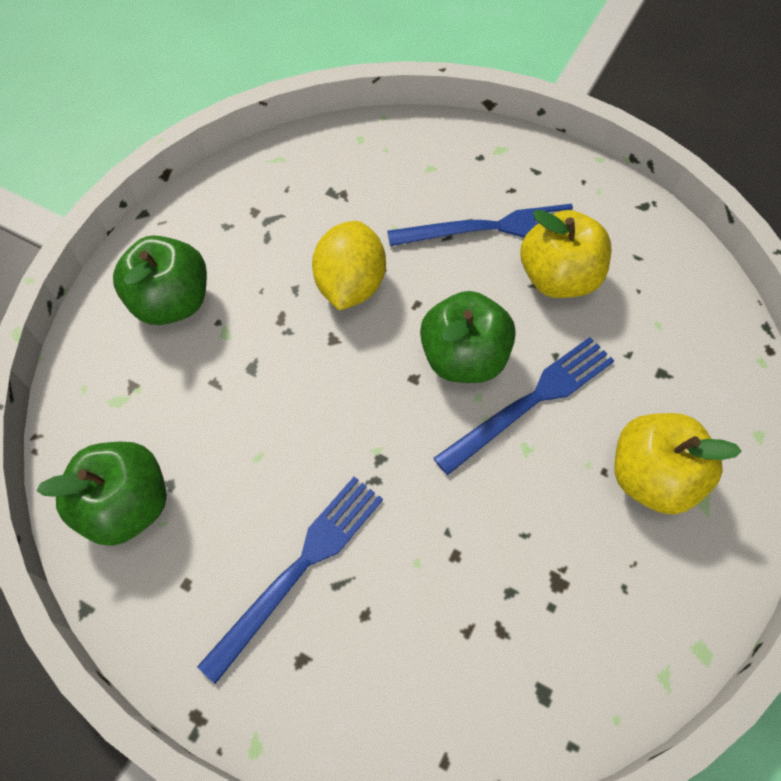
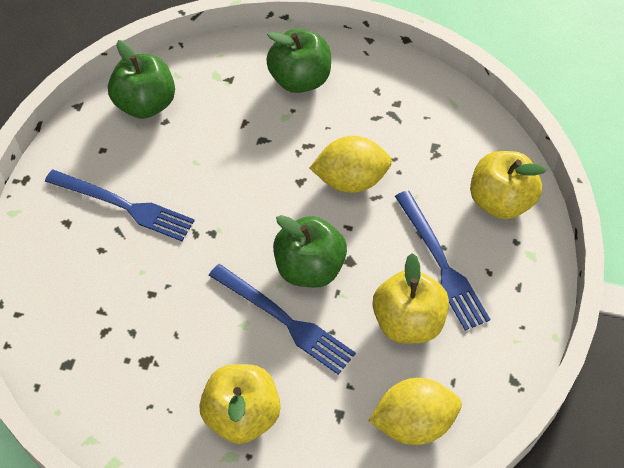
camera: 75 degrees right, 5 degrees down
none -> yellow lemon [369,378,462,445]
none -> yellow apple [470,151,547,219]

